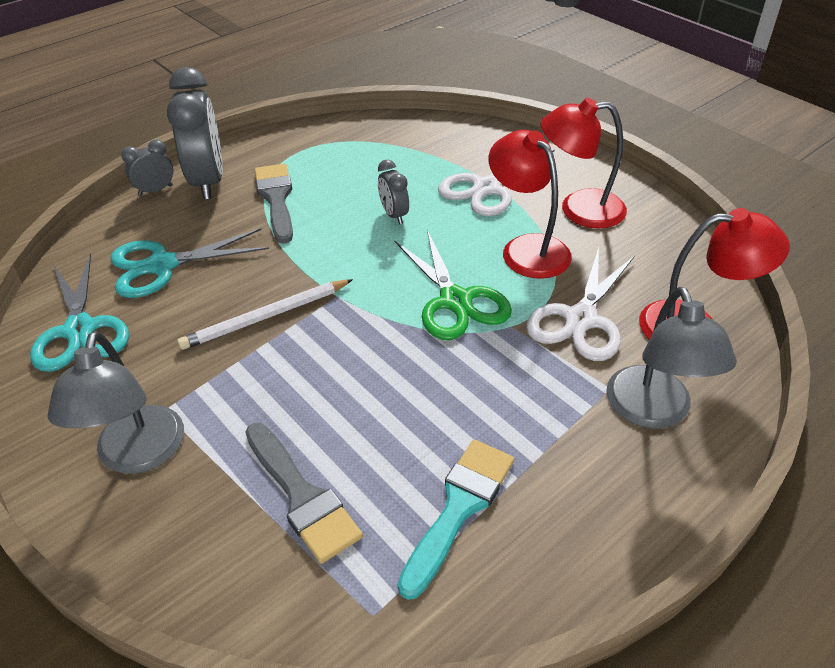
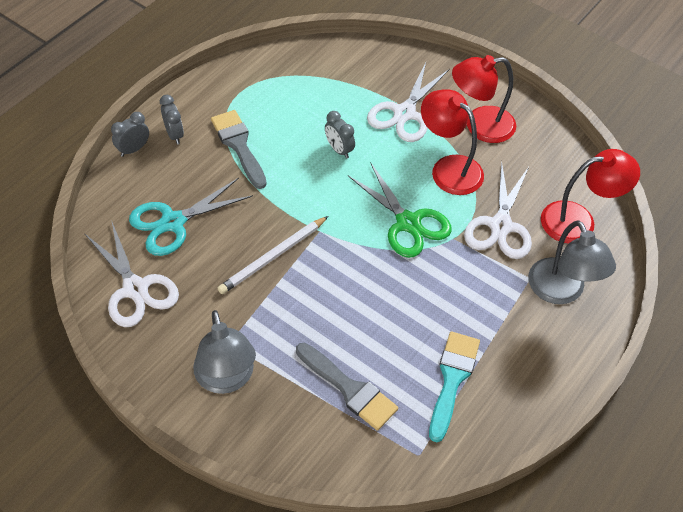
camera: 15 degrees left, 10 degrees up
turquoise scissors [30,253,129,372] -> white scissors [84,222,179,327]
grey clock [167,67,223,200] -> grey clock [160,95,184,144], size x0.49

